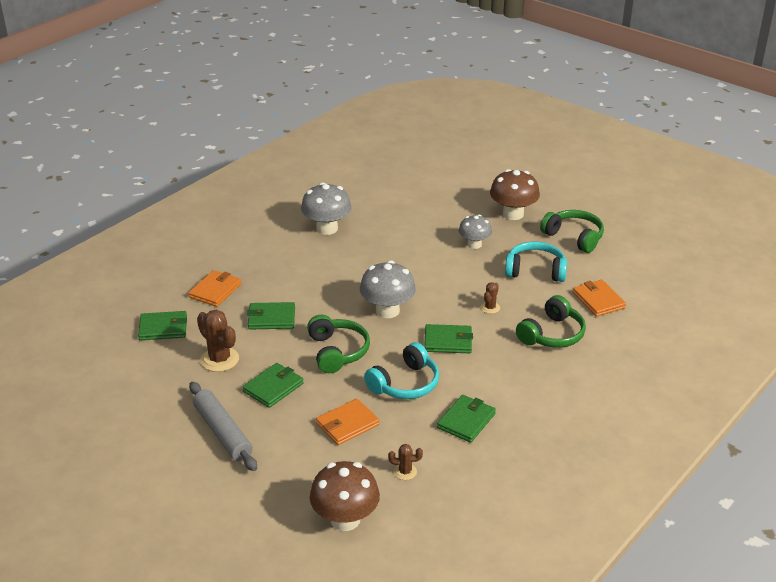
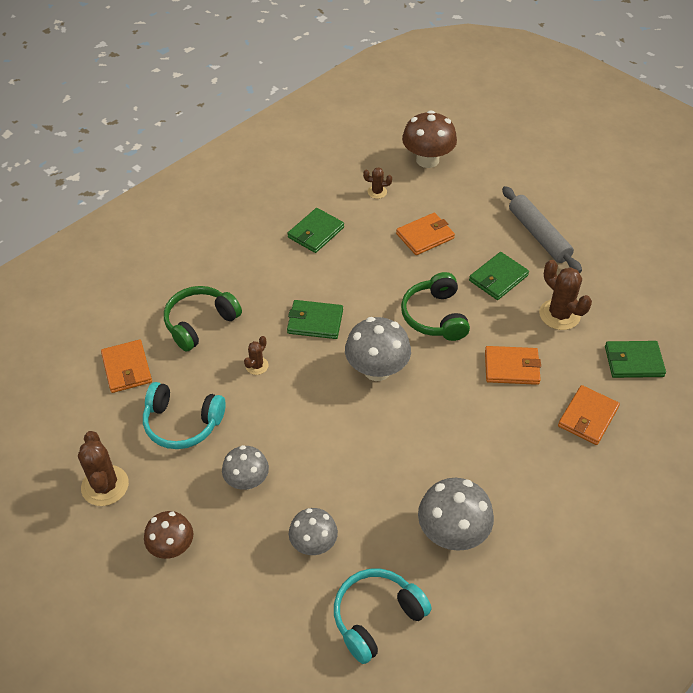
camera: 175 degrees left, 15 degrees up
green wallet [247,302,295,329] -> orange wallet [485,346,541,385]
turquoise headphones [364,342,439,399] -> turquoise headphones moved to [334,569,432,664]
brown mushroom [490,169,540,220] -> brown mushroom [144,511,193,559], size x0.65
green headphones [540,210,604,253] -> brown cactus [78,431,129,506]
none -> grey mushroom [289,508,338,555]

